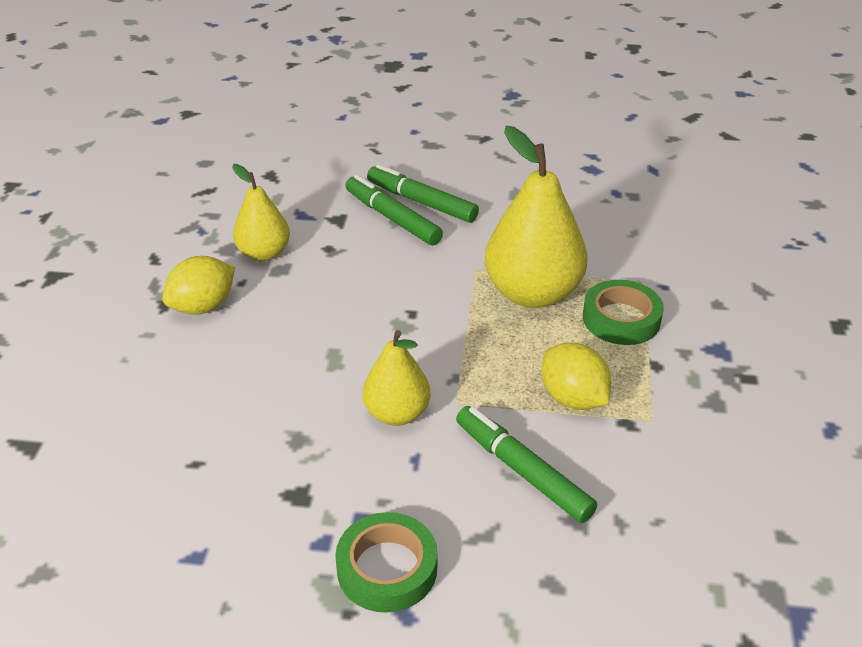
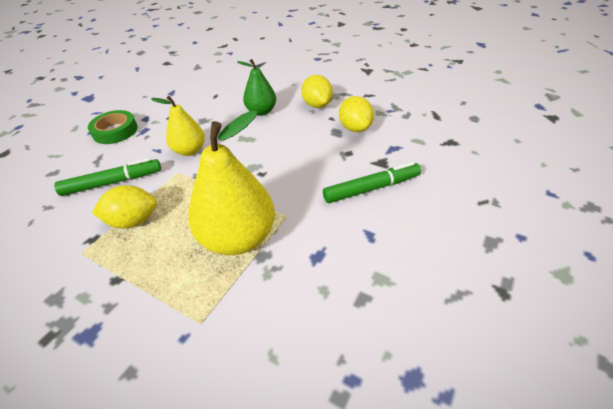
camera: 115 degrees right, 5 degrees up
yellow pear [232,164,290,261] -> yellow lemon [339,96,374,132]
green marker [367,164,479,223] -> none
green tape [583,280,664,345] -> none
none -> green pear [237,59,276,116]

